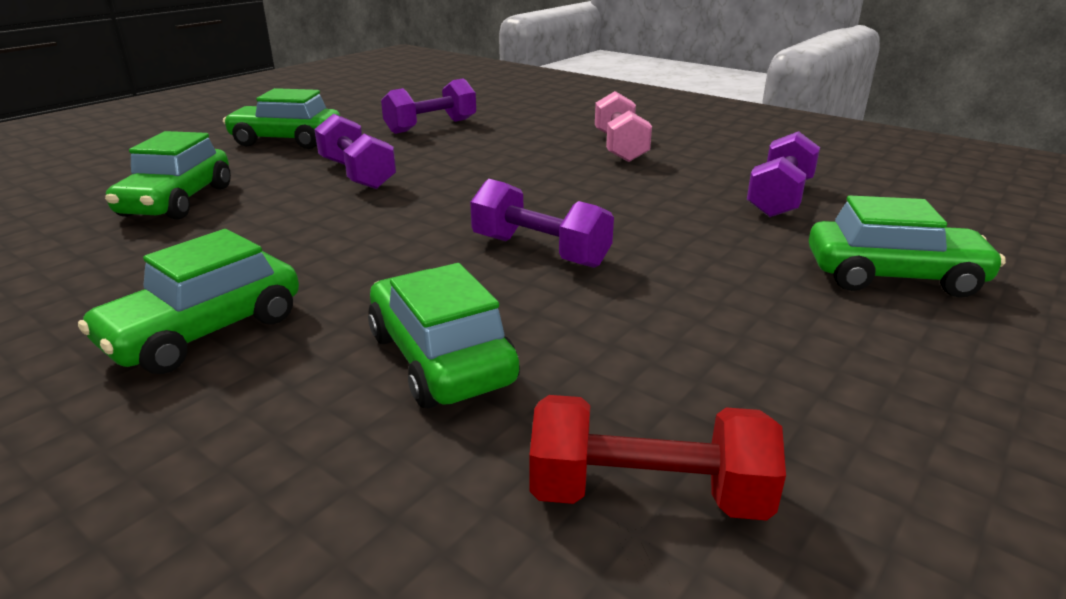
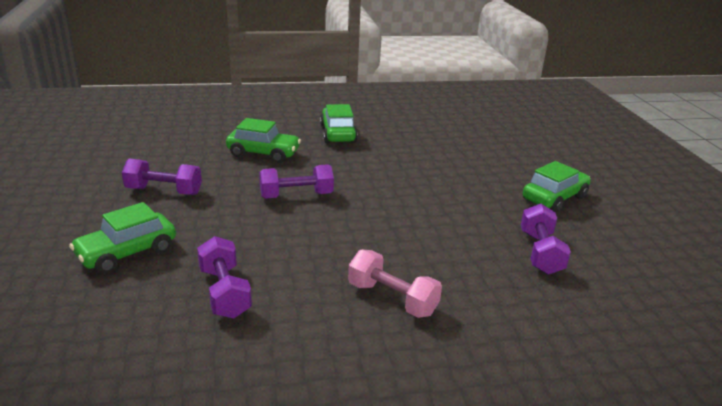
camera: 130 degrees right, 0 degrees up
green car [105,131,231,220] -> none
purple dumbbell [314,114,396,189] -> purple dumbbell moved to [122,159,202,195]
red dumbbell [530,395,786,521] -> none

